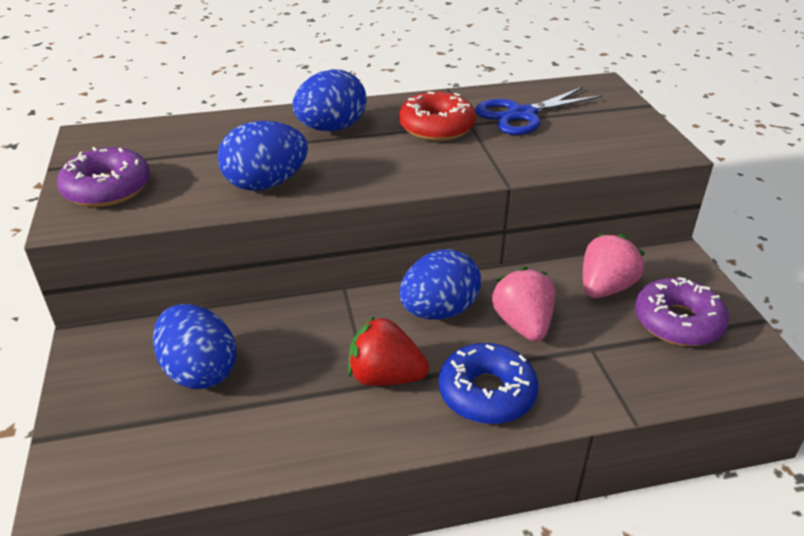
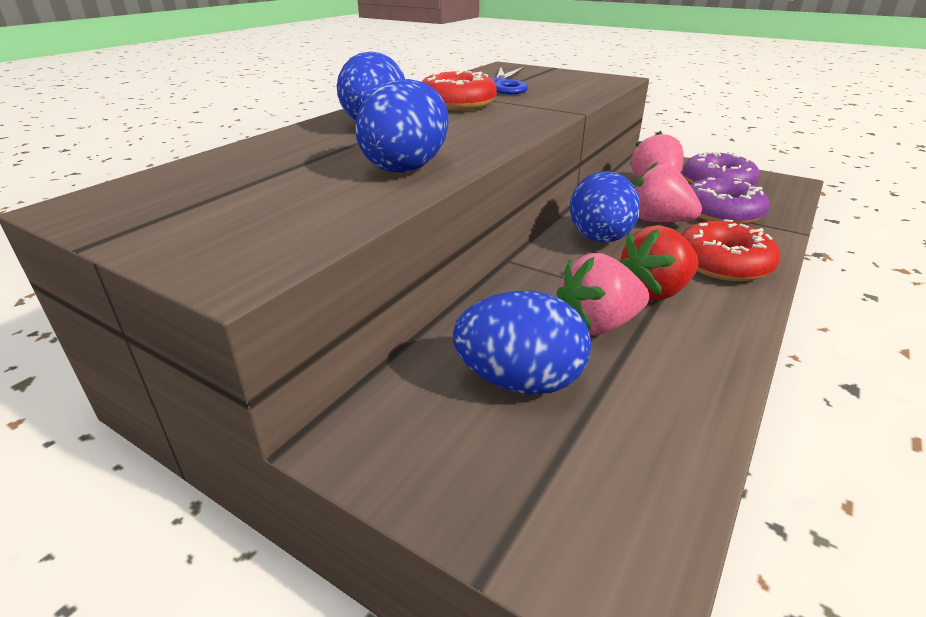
camera: 45 degrees left, 5 degrees down
purple donut [57,147,150,207] -> purple donut moved to [690,177,770,225]
blue donut [439,343,539,424] -> red donut [681,219,781,281]
none -> pink strawberry [556,253,649,335]

